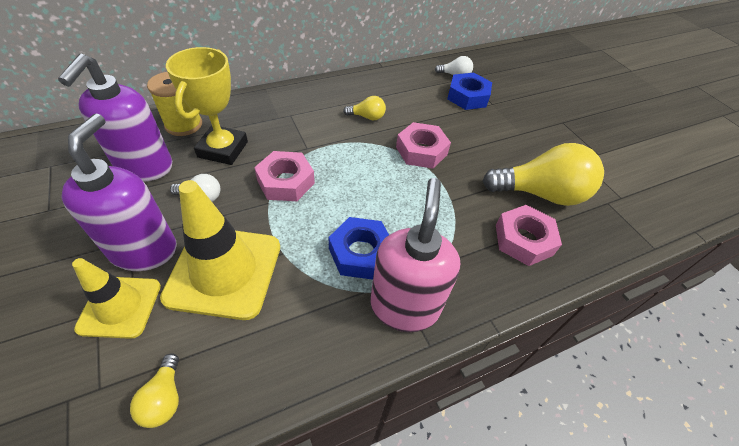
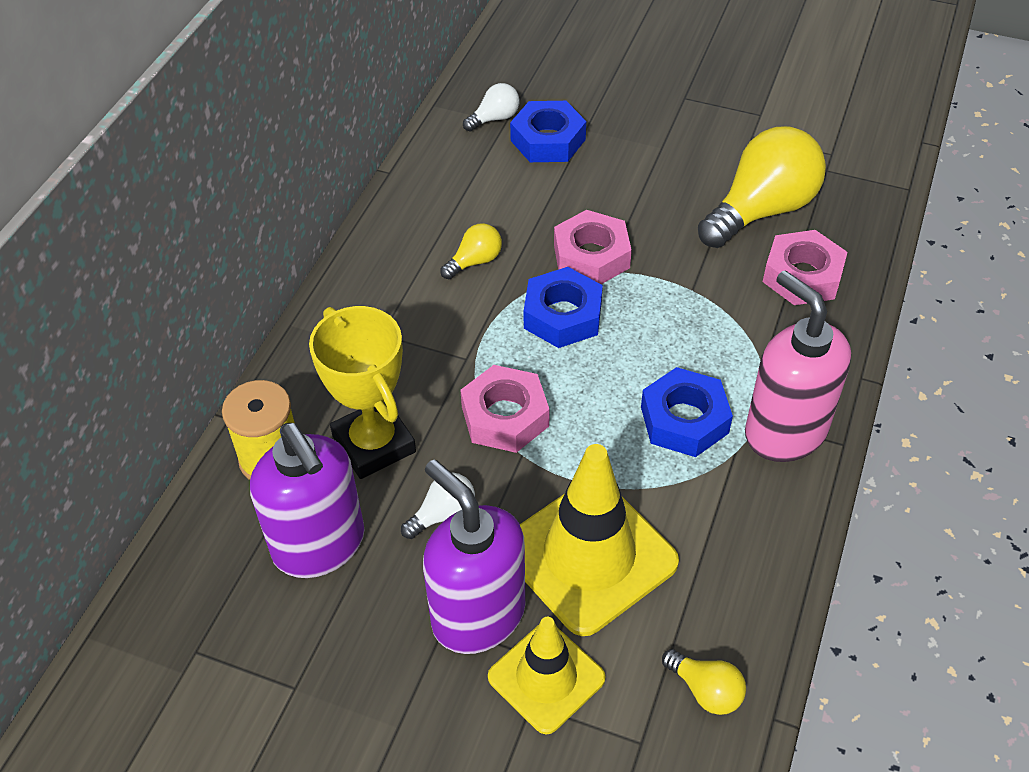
camera: 40 degrees left, 0 degrees up
none -> blue nut [524,267,603,348]

